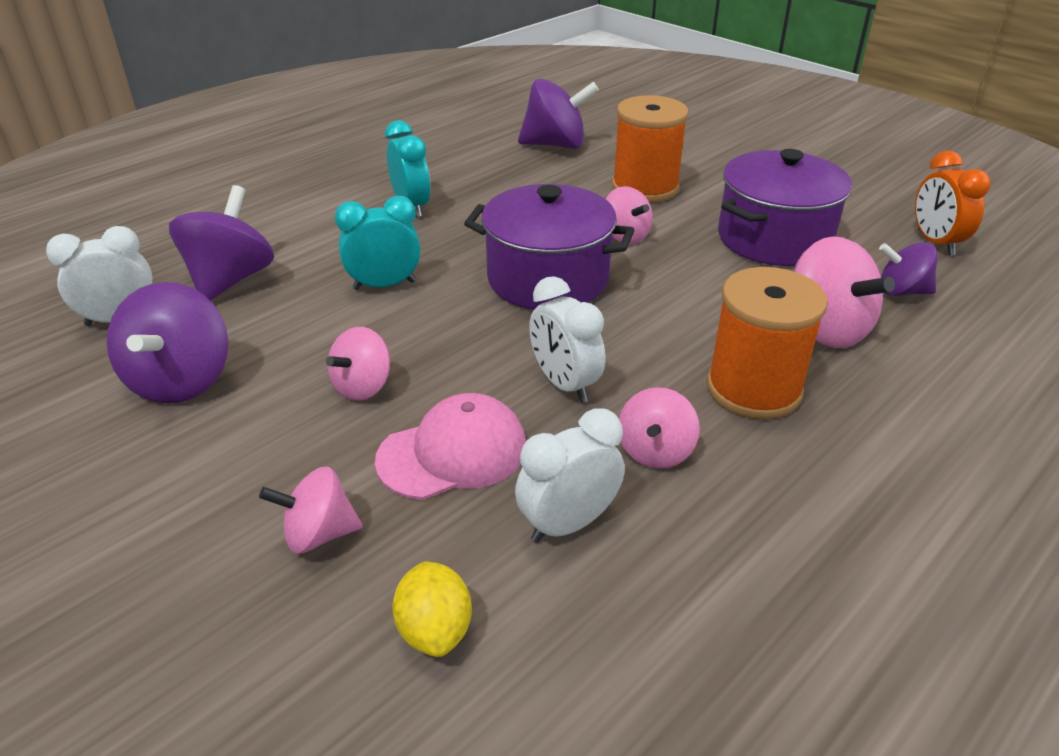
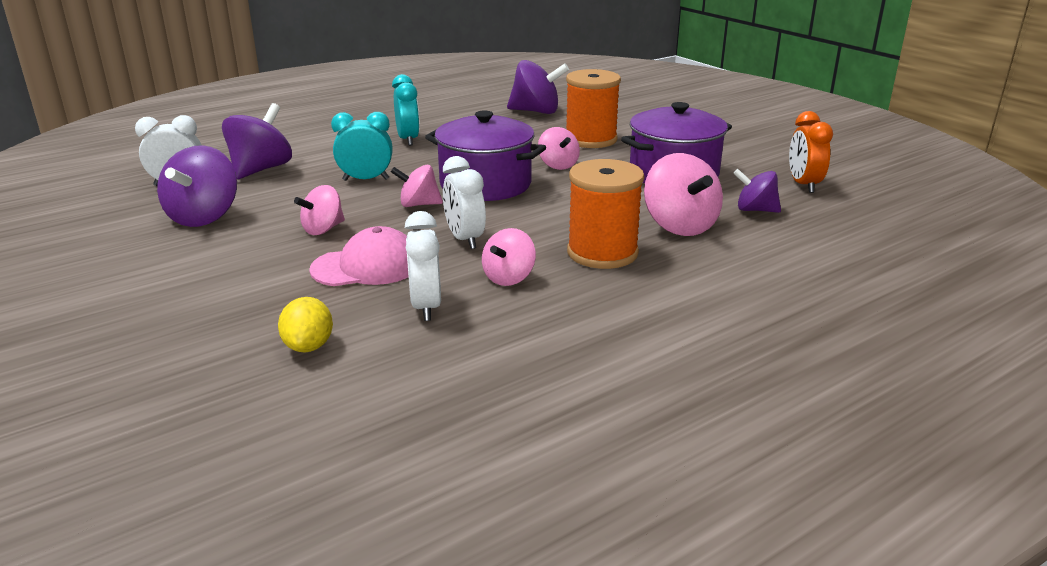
camera: 10 degrees right, 10 degrees down
pink spinning top [259,467,363,554] -> pink spinning top moved to [391,165,443,207]
white clock [515,408,625,543] -> white clock turned 75 degrees counterclockwise [405,211,441,321]

